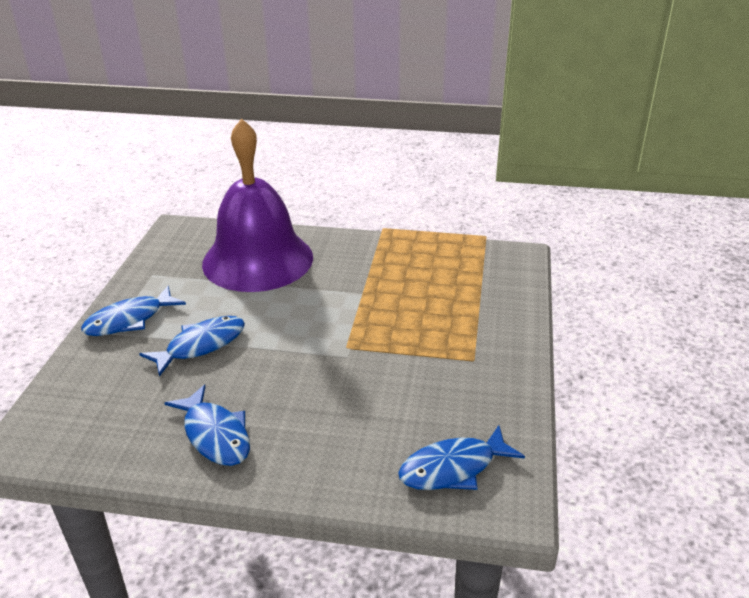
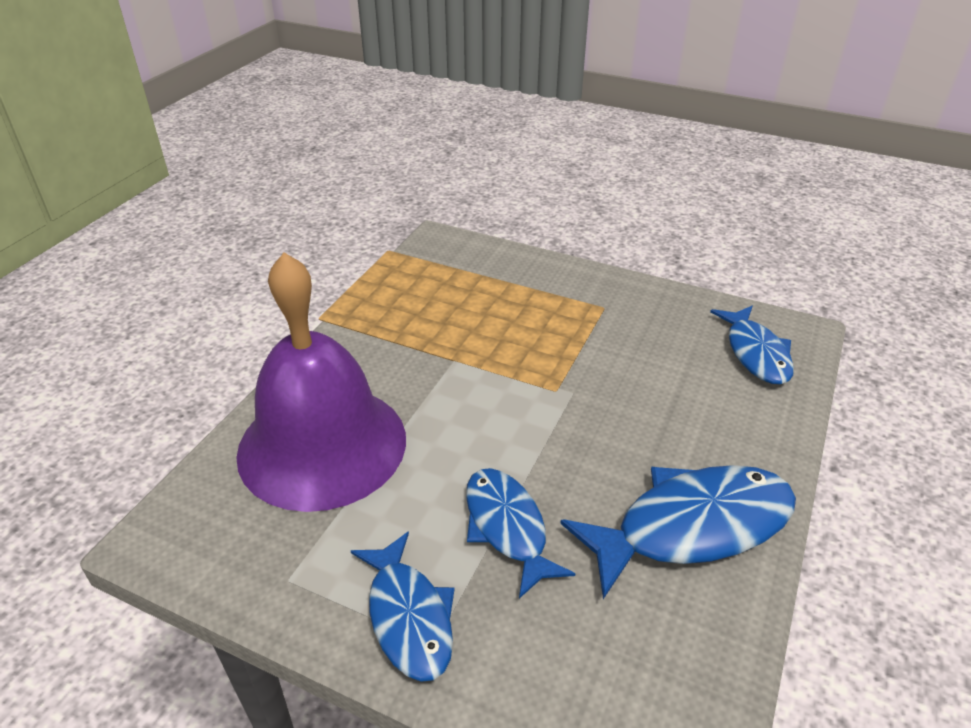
camera: 75 degrees left, 5 degrees up
blue fish [164,385,250,466] -> blue fish [560,465,796,599], size x1.55

